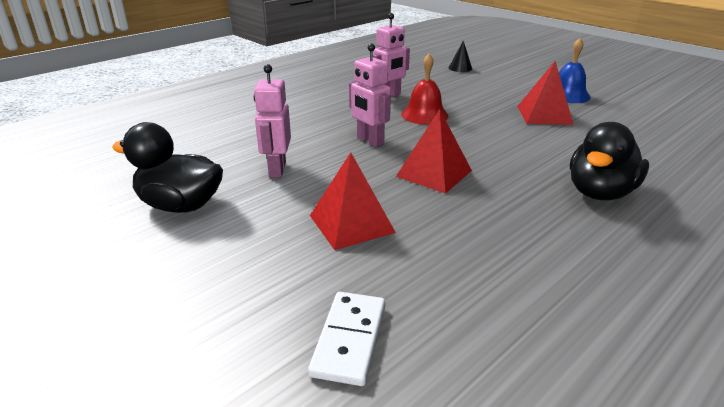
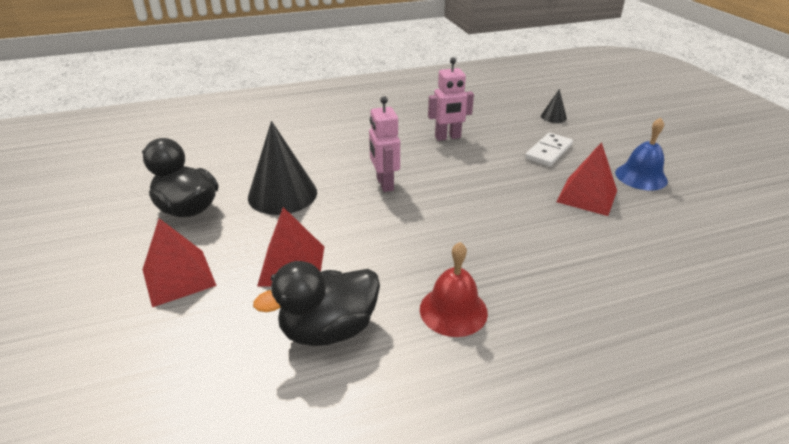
camera: 25 degrees right, 5 degrees up
pink robot [254,64,291,178] -> black cone [248,121,317,215]
white domino [308,292,385,386] -> white domino moved to [525,133,573,167]
red pyramid [396,109,472,194] -> red pyramid moved to [142,218,217,307]
red bell [401,54,448,125] -> red bell moved to [420,242,488,337]
black duck [570,122,649,200] -> black duck moved to [253,261,380,346]

